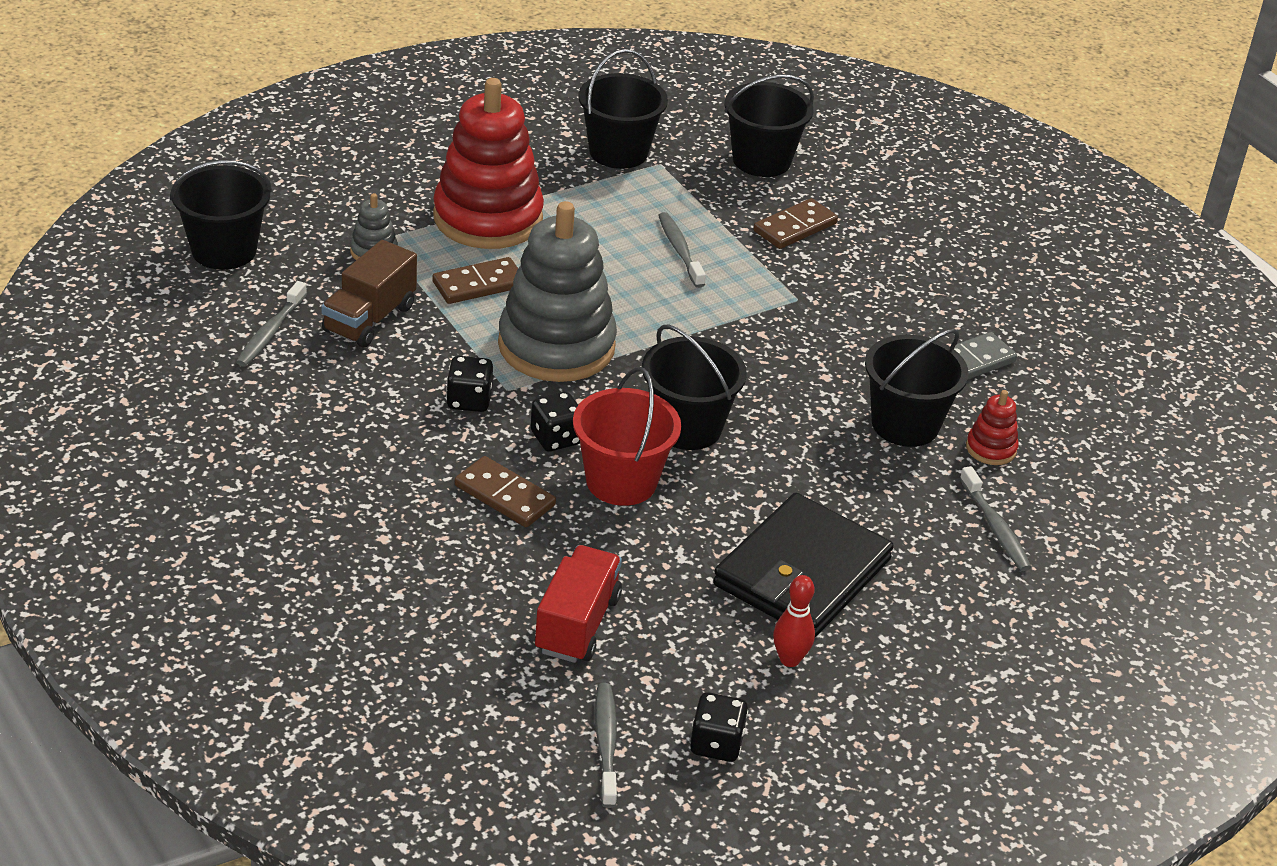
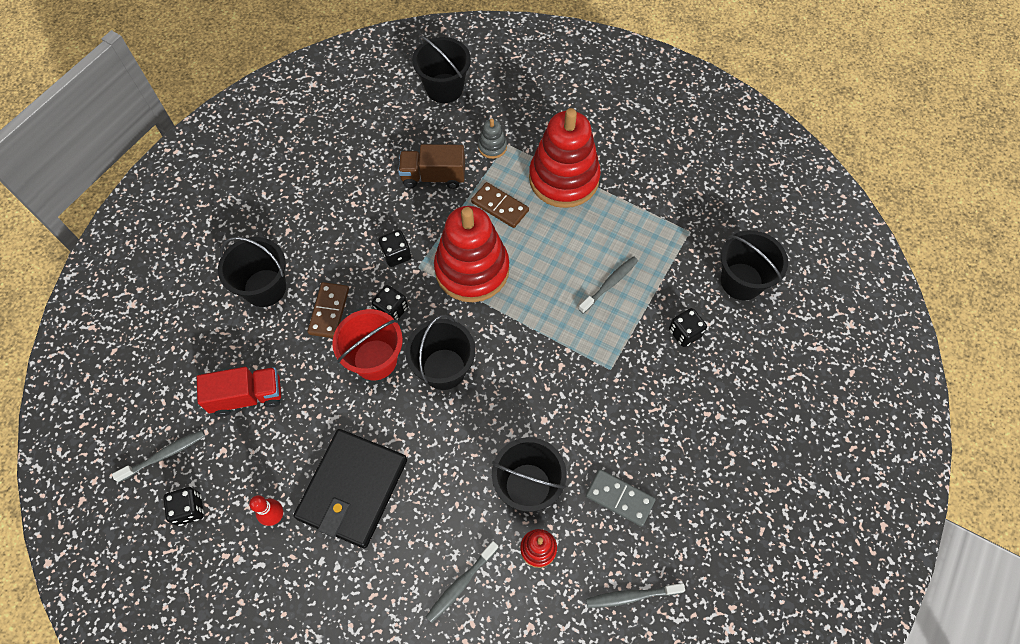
camera: 65 degrees right, 25 degrees up
grey toothbrush [236,281,307,367] -> grey toothbrush moved to [586,583,685,608]
grey stacking toy [498,201,617,382] -> red stacking toy [434,206,509,302]
black bucket [578,49,668,169] -> black bucket moved to [218,237,286,307]
black wallet [713,493,894,637] -> black wallet turned 75 degrees counterclockwise [294,429,407,548]
brown domino [754,198,838,249] -> black dice [669,308,707,347]

